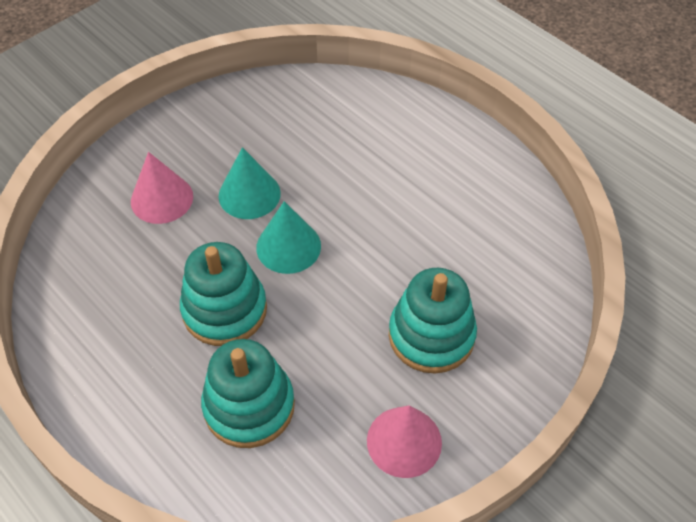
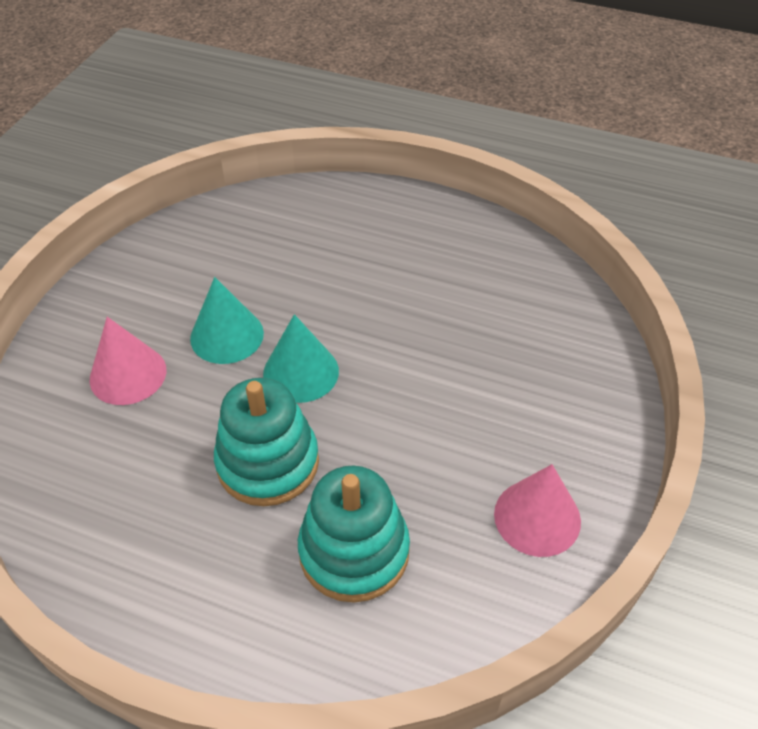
camera: 25 degrees left, 5 degrees down
turquoise stacking toy [389,268,477,373] -> none

